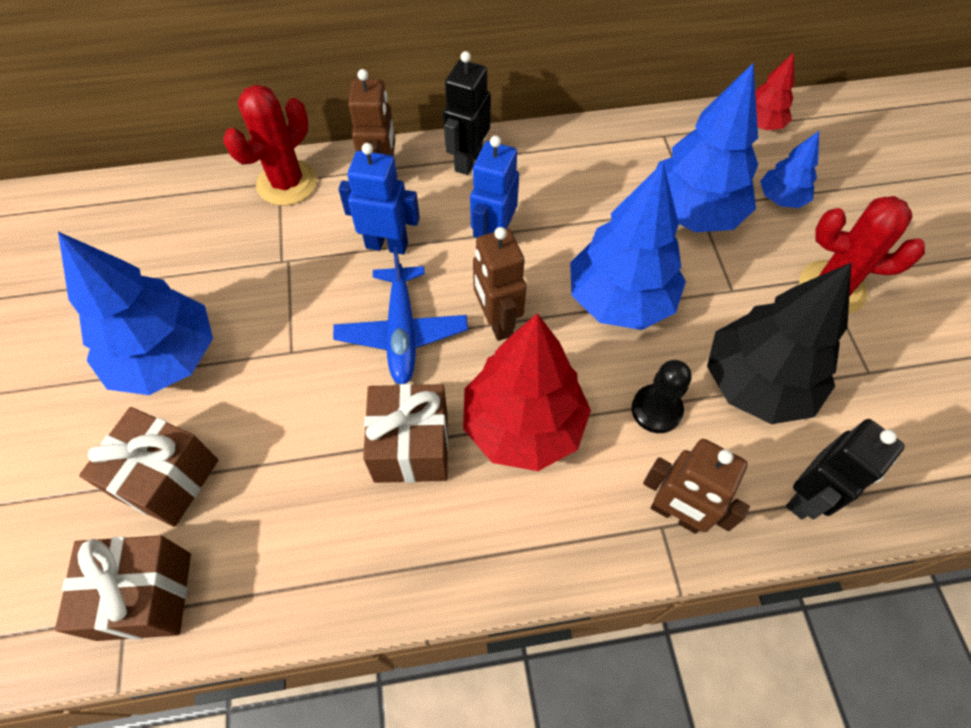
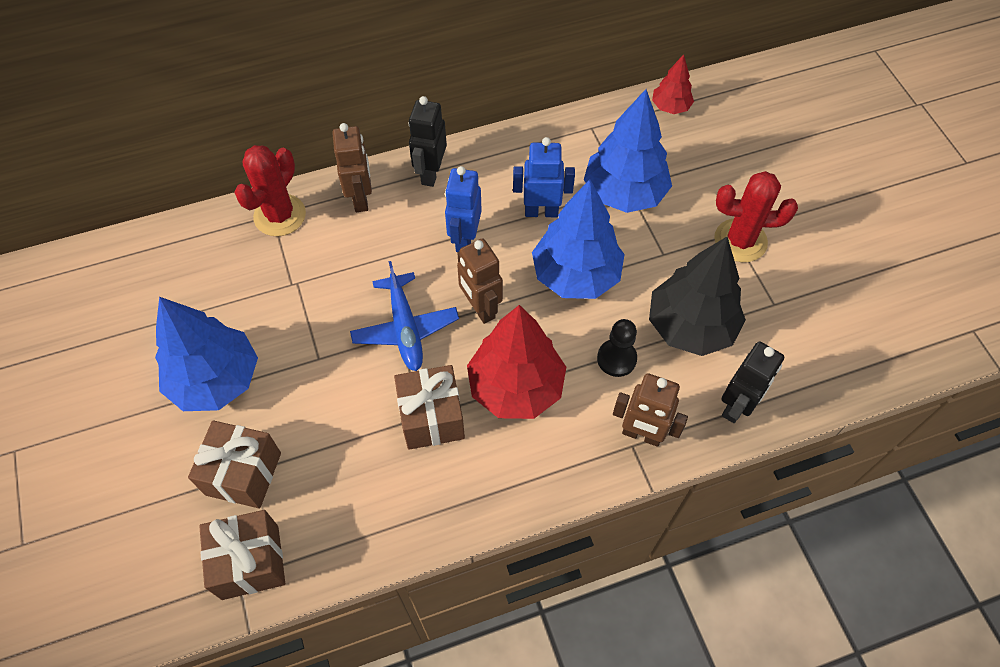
camera: 10 degrees left, 0 degrees up
blue robot [338,143,420,255] -> blue robot moved to [513,137,575,217]
blue tree [760,131,819,208] -> none

